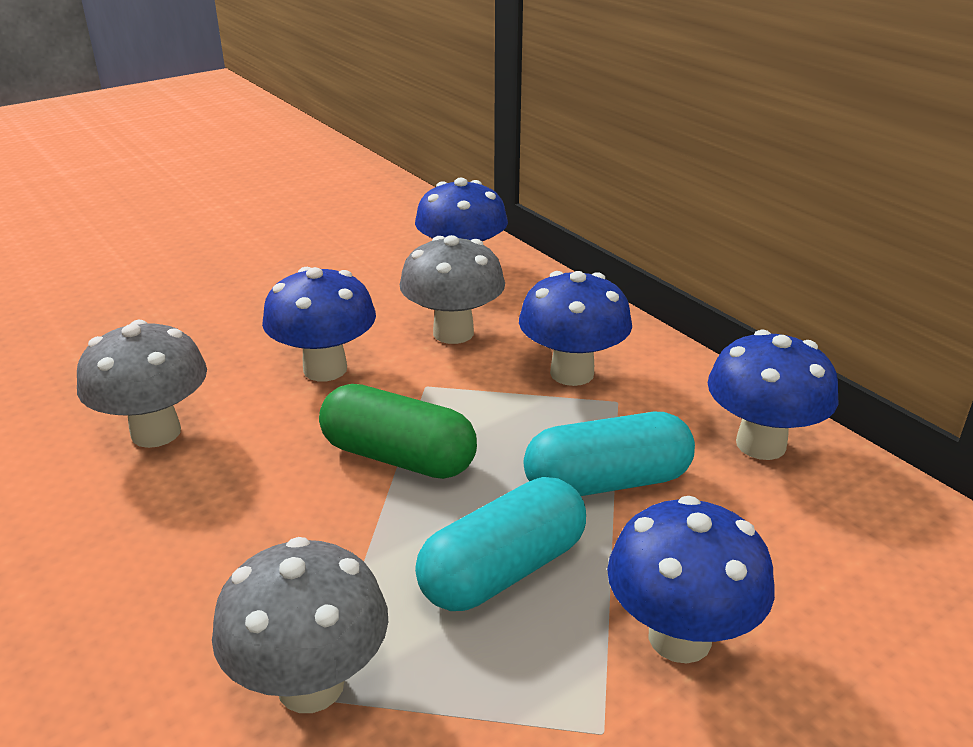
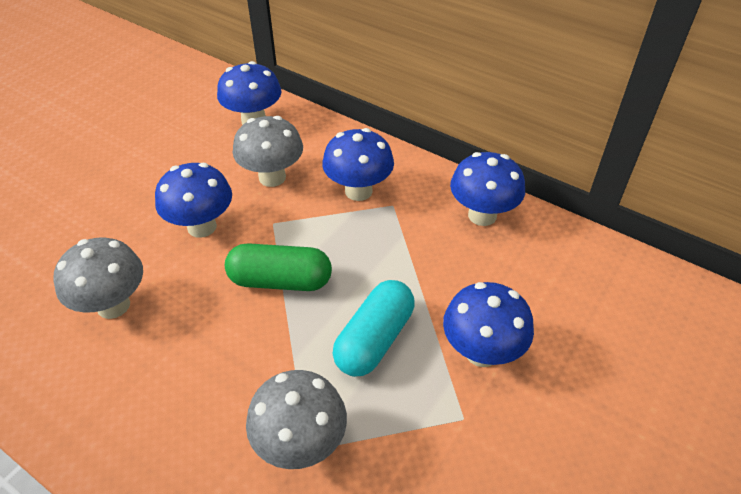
camera: 20 degrees left, 15 degrees up
turquoise capsule [524,412,695,496] -> none

